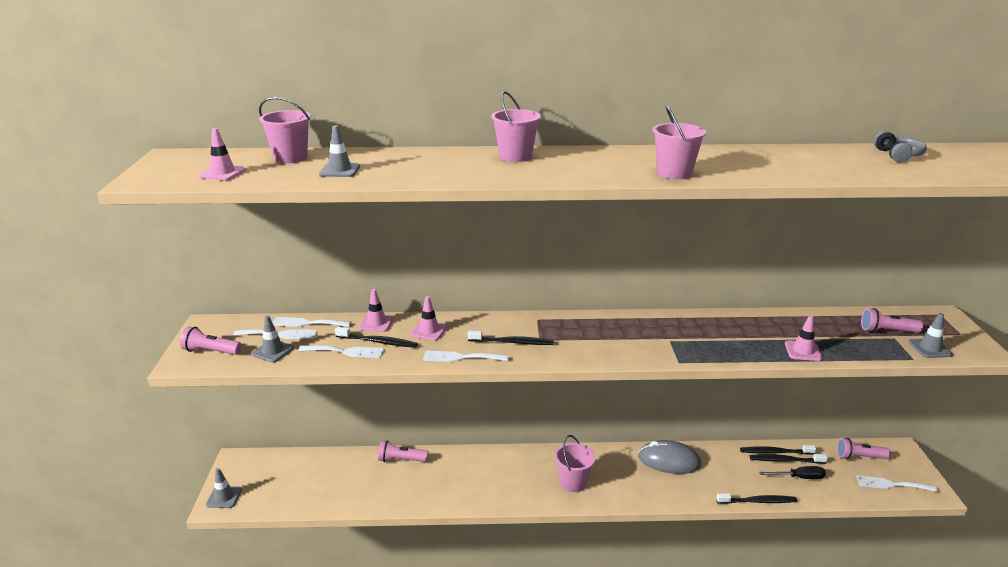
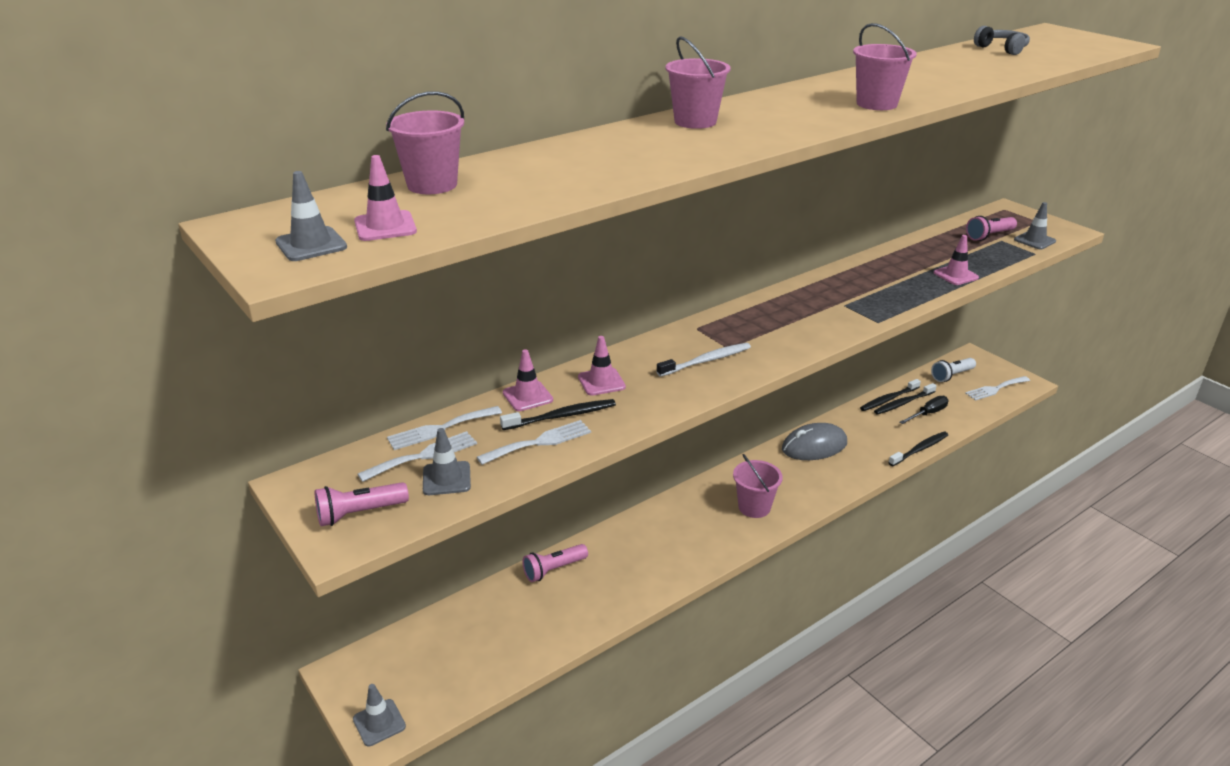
camera: 35 degrees left, 5 degrees up
grey traffic cone [319,125,360,177] -> grey traffic cone moved to [275,171,347,261]
white fork [423,351,509,362] -> none
black toothbrush [468,331,554,345] -> white toothbrush [657,343,751,377]
pink flashlight [837,438,891,459] -> white flashlight [931,358,976,382]

